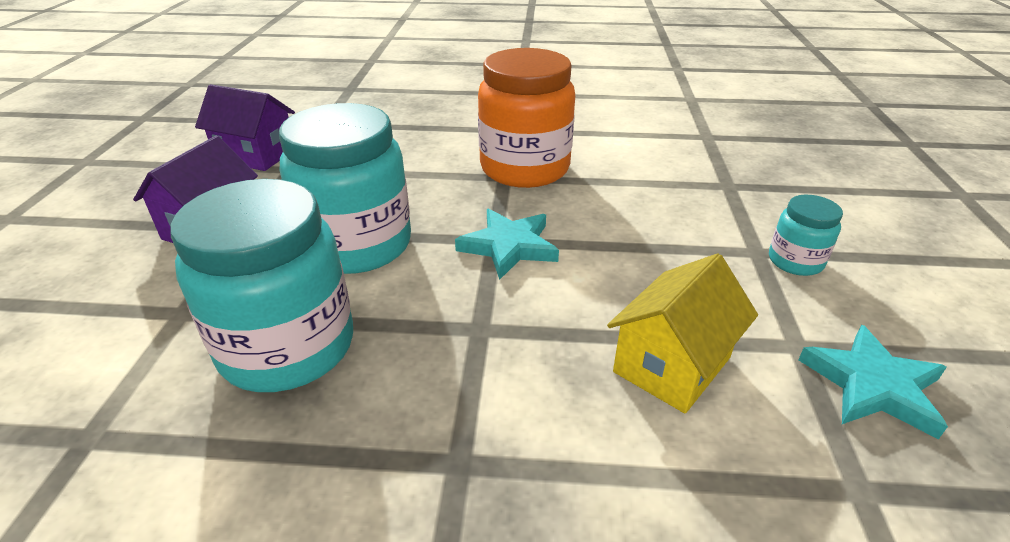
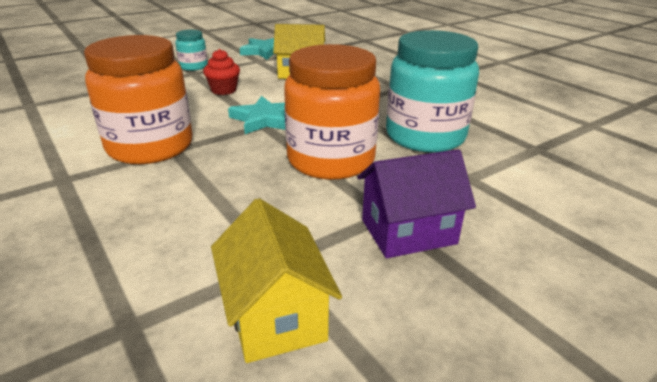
camera: 130 degrees left, 5 degrees down
purple house [195,84,295,171] -> yellow house [211,198,342,363]
turquoise jar [279,103,411,274] -> orange jar [284,44,380,180]
none -> red cupcake [203,49,240,95]

